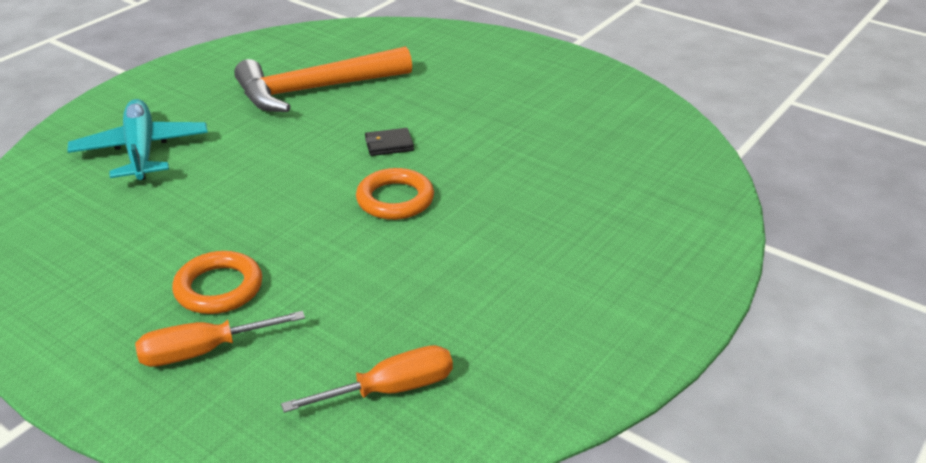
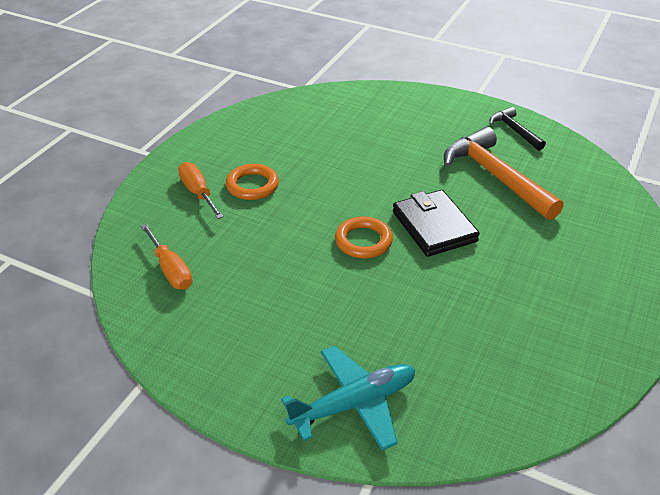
camera: 80 degrees right, 5 degrees up
turquoise plane [67,99,208,180] -> turquoise plane moved to [281,346,415,451]
black wallet [365,128,414,156] -> black wallet [393,190,480,257], size x2.16
none -> black hammer [489,107,546,151]

